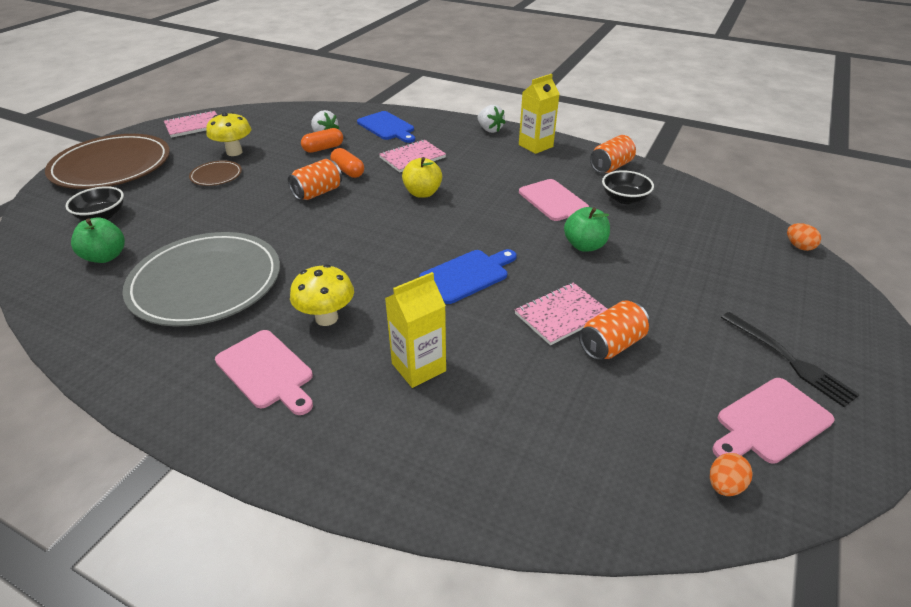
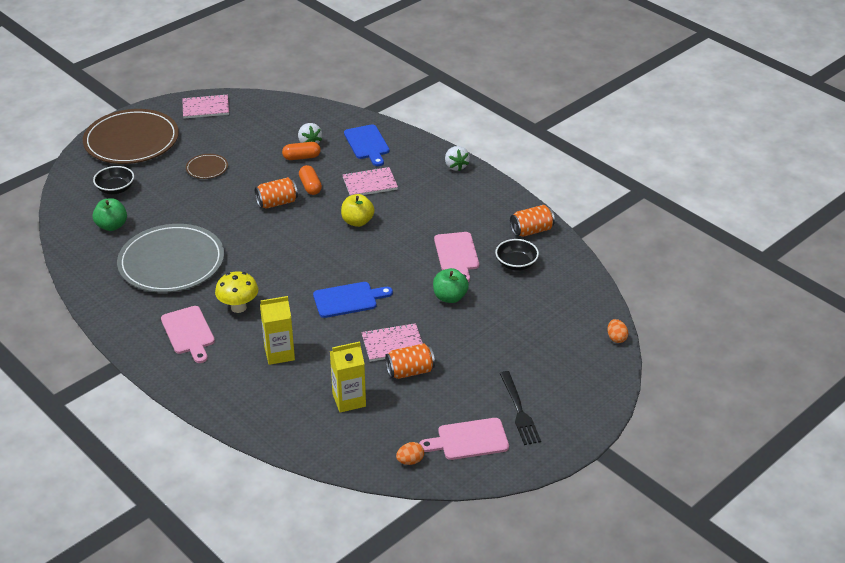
camera: 20 degrees right, 0 degrees up
yellow mushroom [206,112,251,156] -> none
yellow carton [519,74,559,154] -> yellow carton moved to [330,341,366,413]

